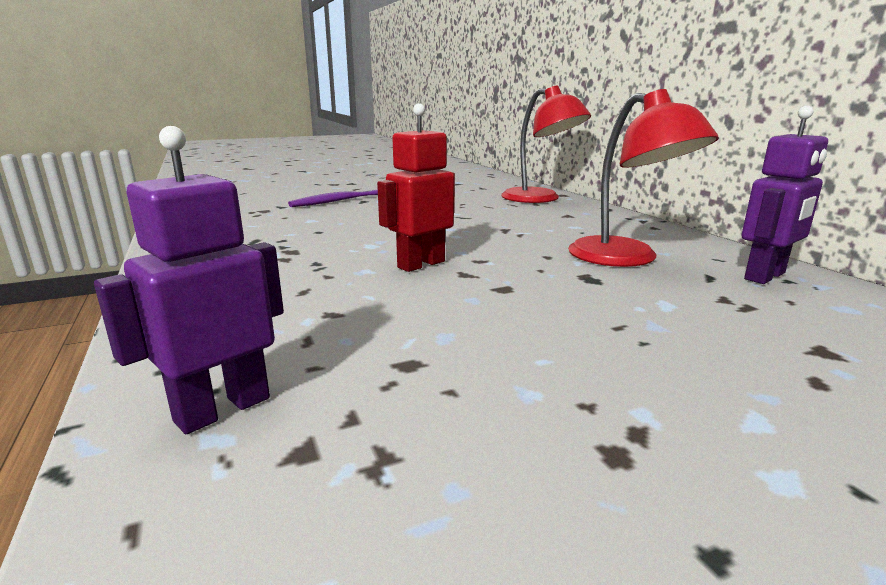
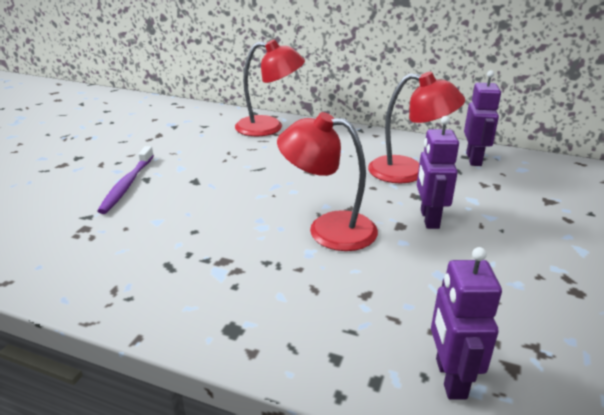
camera: 45 degrees left, 10 degrees up
red robot [377,103,455,272] -> red lamp [277,112,378,251]
none -> purple robot [417,116,459,229]

